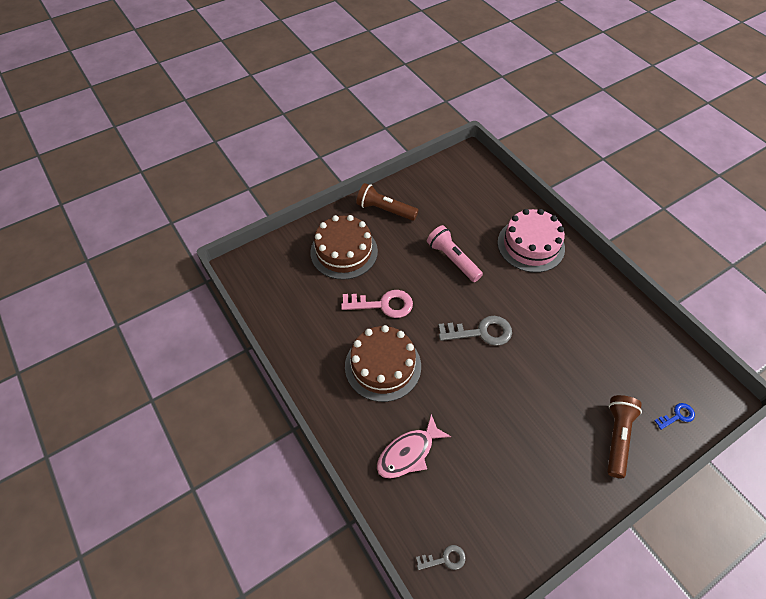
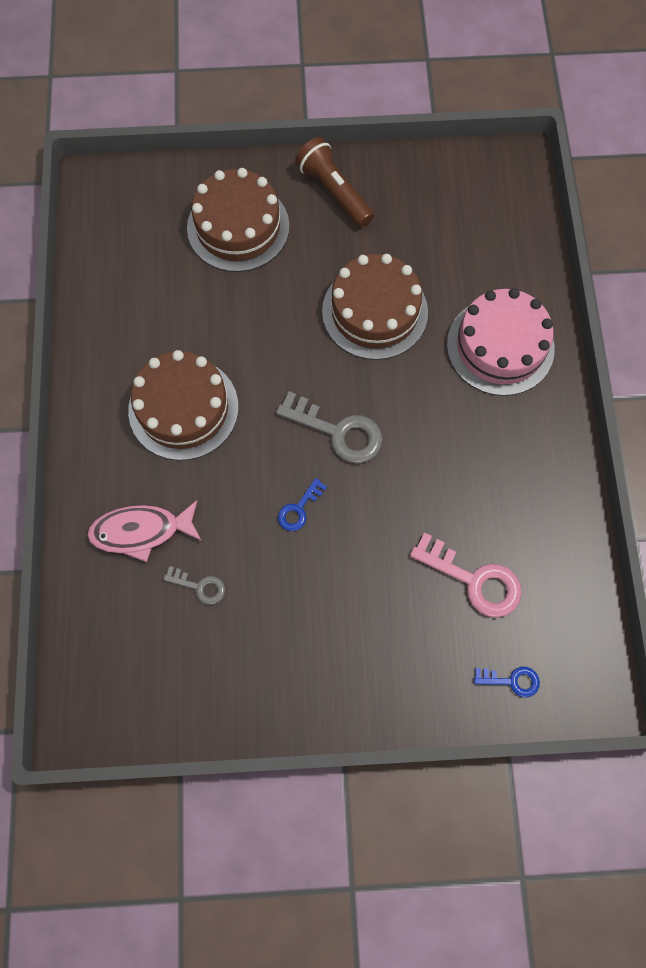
camera: 30 degrees right, 15 degrees up
pink key [341,290,413,318] -> pink key moved to [410,532,522,618]
grey key [416,545,466,570] -> grey key moved to [163,566,225,605]
pink flashlight [427,225,483,282] -> brown cake [322,254,428,360]
brown flashlight [607,395,642,478] -> none
none -> blue key [278,478,327,531]

